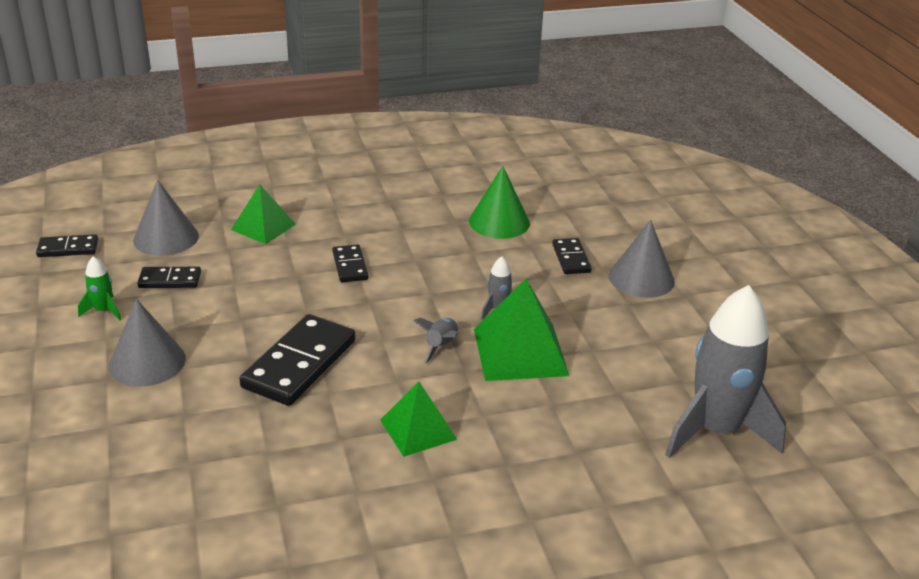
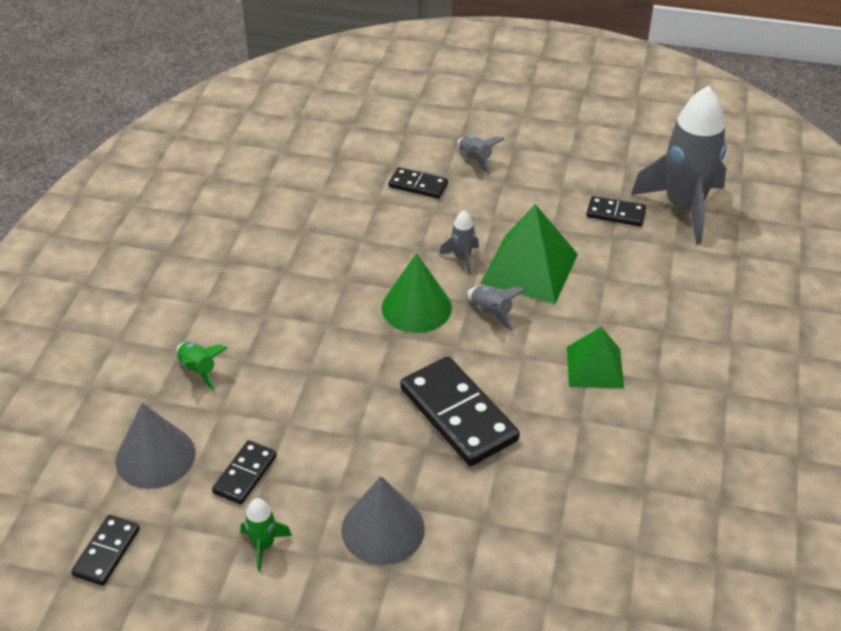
camera: 60 degrees left, 10 degrees up
green pyramid [231,184,296,244] -> green rocket [177,342,227,391]
black domino [332,244,368,283] -> black domino moved to [586,196,646,227]
green cone [469,166,530,239] -> green cone moved to [381,253,452,333]
grey cone [609,220,675,298] -> grey rocket [457,136,504,175]

